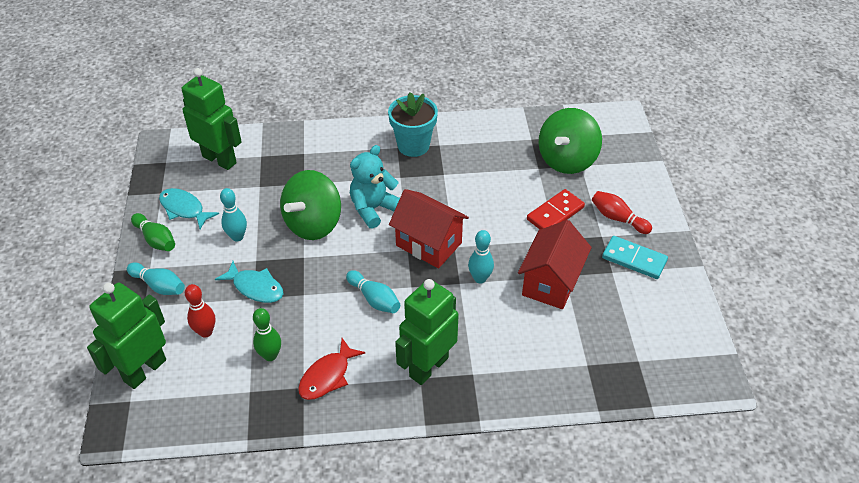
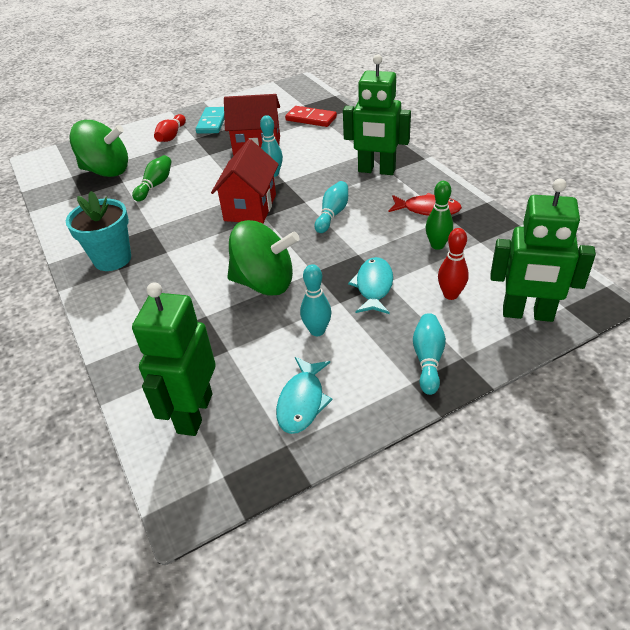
camera: 110 degrees left, 5 degrees down
green bowling pin [131,213,175,251] -> green bowling pin moved to [132,155,171,202]
turquoise teddy bear [350,145,400,229] -> none
red domino [527,189,585,229] -> red domino moved to [285,106,337,127]

